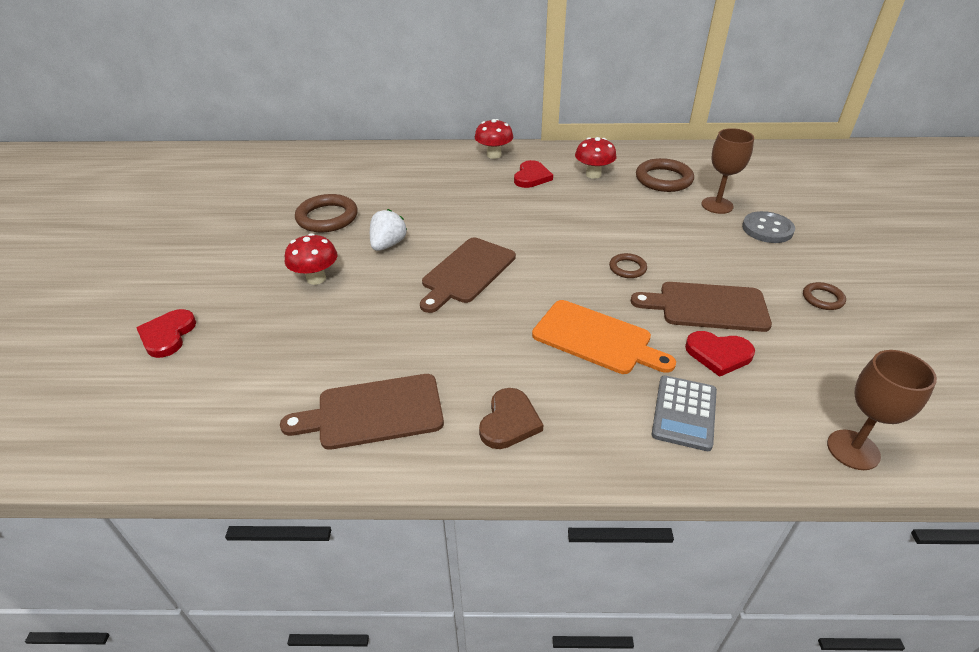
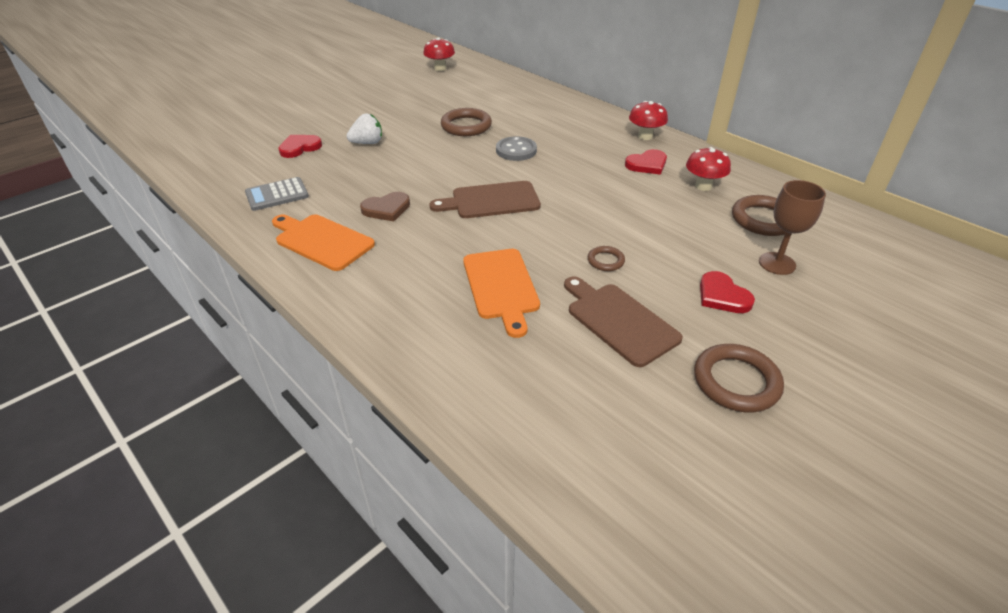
camera: 45 degrees right, 0 degrees up
brown cutting board [280,374,444,450] -> orange cutting board [272,214,375,271]
red mushroom [285,233,337,285] -> red mushroom moved to [423,37,455,71]
white strawberry [370,209,407,251] -> white strawberry moved to [347,114,382,144]
brown heart [479,388,543,449] -> brown heart moved to [360,192,410,221]
grey calculator [652,375,717,451] -> grey calculator moved to [245,177,309,211]
red heart [685,331,755,377] -> red heart moved to [700,271,755,313]
grey button [742,211,795,243] -> grey button moved to [496,136,537,161]
brown ring [803,282,846,310] -> brown ring [694,344,784,412], size x1.86
brown goblet [827,350,937,470] -> none

